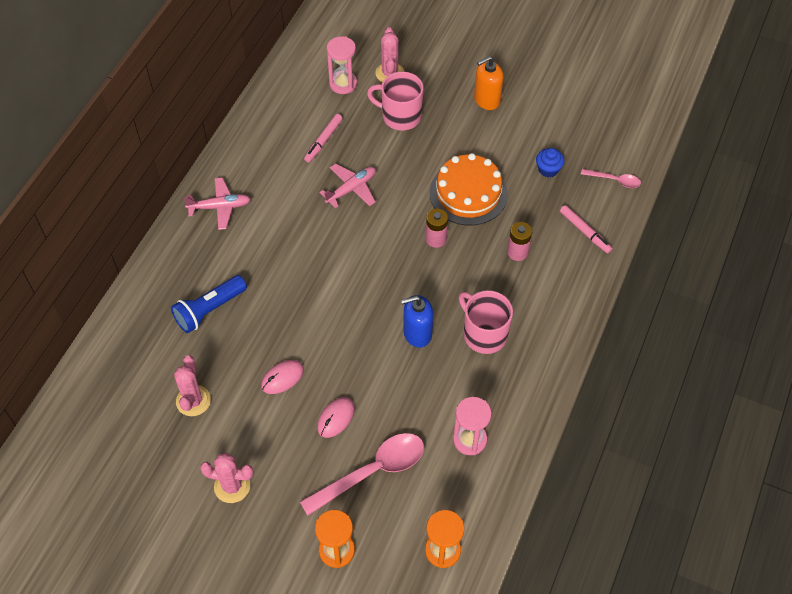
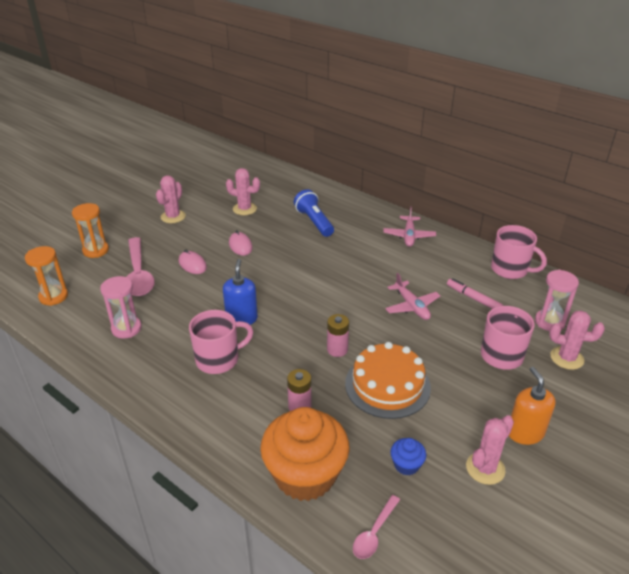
camera: 105 degrees right, 20 degrees down
pink marker [560,205,612,254] -> orange cupcake [260,407,350,501]
none -> pink cactus [466,415,514,485]
none -> pink mug [491,225,547,279]

